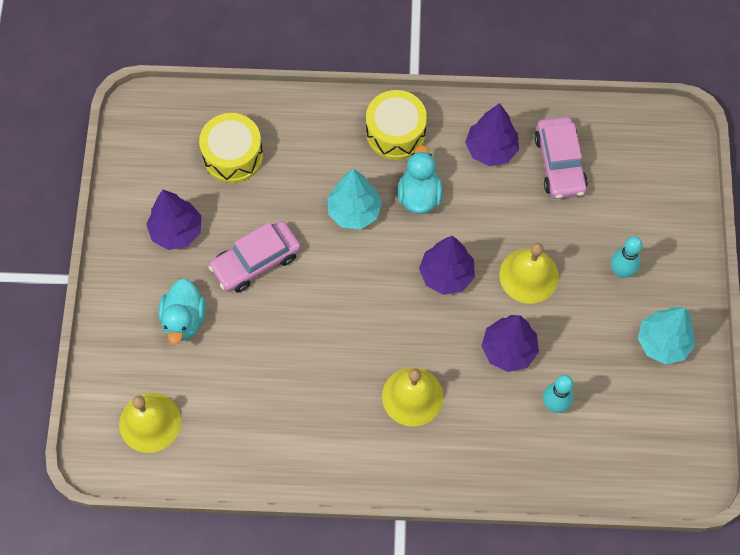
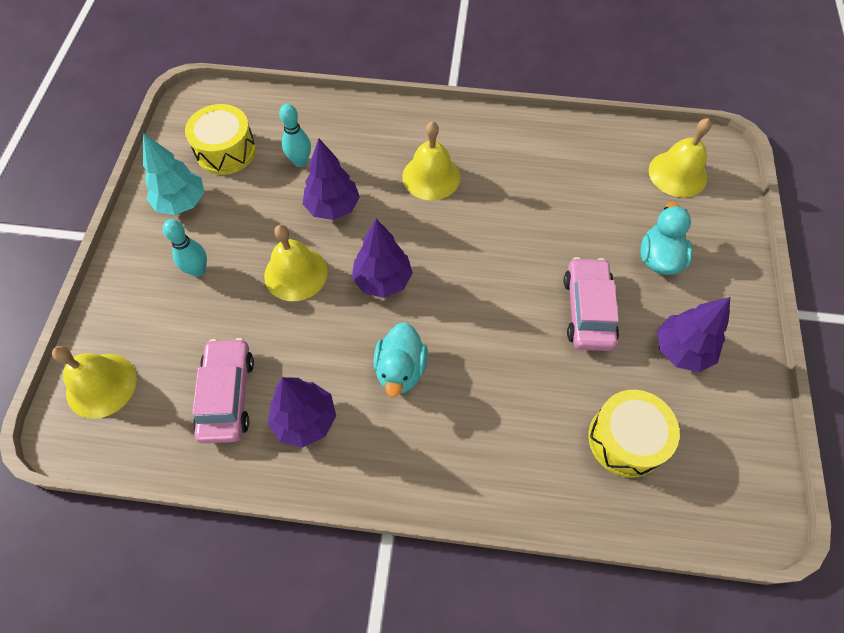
camera: 175 degrees left, 5 degrees down
pink car [208,221,301,293] -> pink car turned 60 degrees counterclockwise [564,257,619,351]
turquoise tree [327,169,382,229] -> none
yellow drum [366,90,427,160] -> yellow drum moved to [185,104,256,175]
none -> yellow bell [52,346,137,419]

